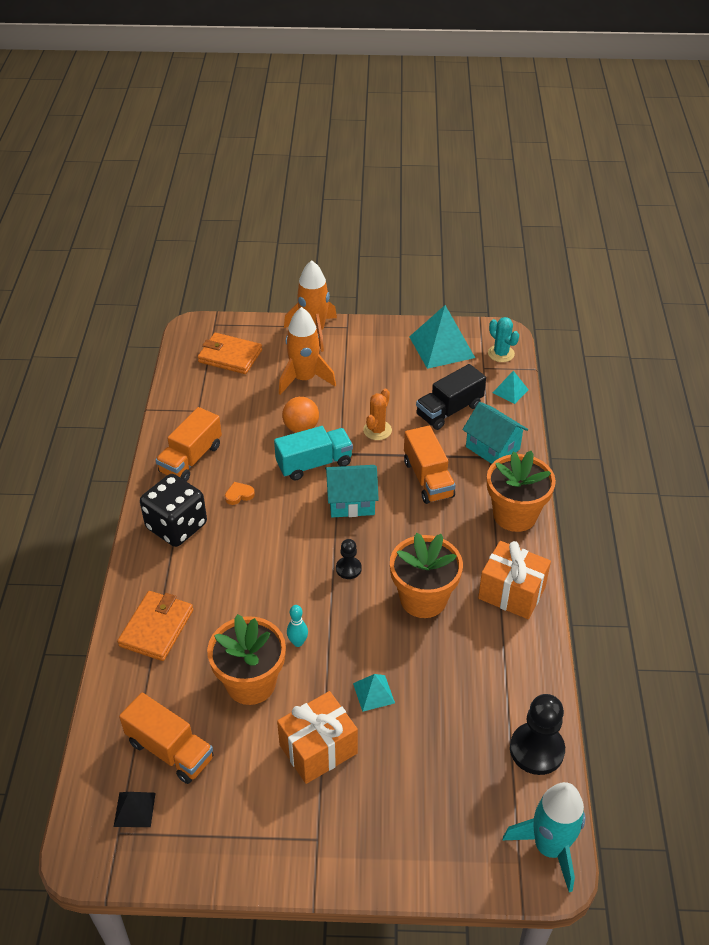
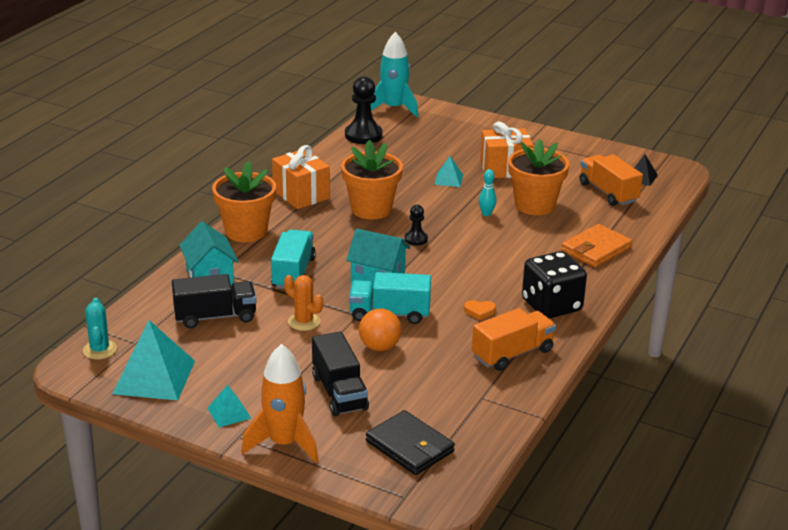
camera: 155 degrees left, 15 degrees down
orange wallet [198,333,262,374] -> black wallet [366,410,455,475]
orange rocket [279,307,336,395] -> black truck [312,331,369,416]
orange cactus [363,389,392,440] -> orange cactus turned 75 degrees clockwise [284,275,323,331]
orange truck [404,426,456,504] -> turquoise truck [271,230,316,289]
turquoise pyramid [492,371,529,404] -> turquoise pyramid moved to [207,385,251,427]

